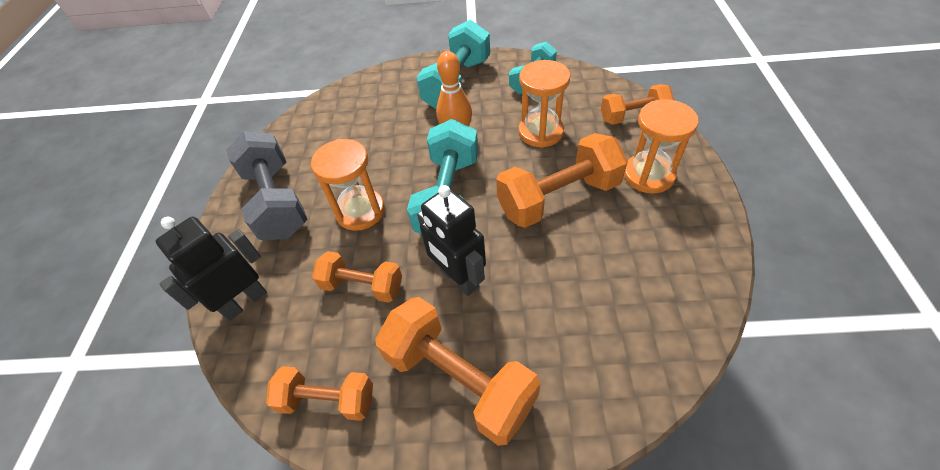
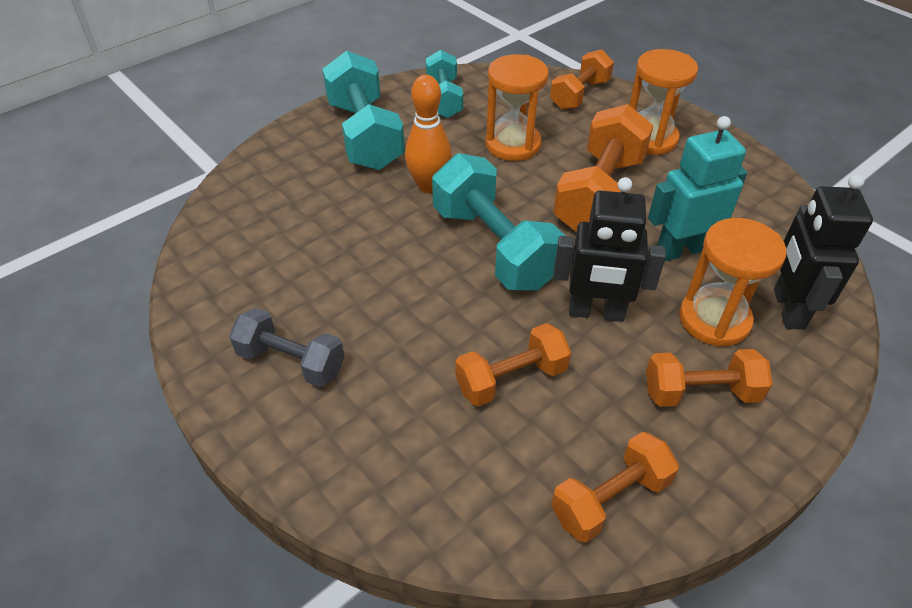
camera: 45 degrees left, 5 degrees down
black robot [156,216,267,321] -> black robot moved to [774,174,873,330]
grey dumbbell [226,131,308,240] -> grey dumbbell [229,308,345,387], size x0.61
orange hourglass [311,139,385,231] -> orange hourglass moved to [679,218,787,346]
orange dumbbell [375,297,540,446] -> orange dumbbell [646,349,772,407], size x0.61
none -> turquoise robot [648,116,747,261]

